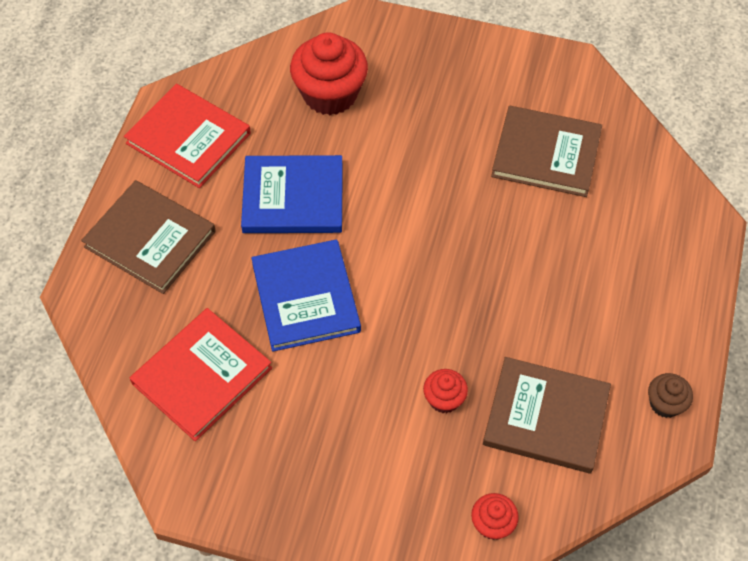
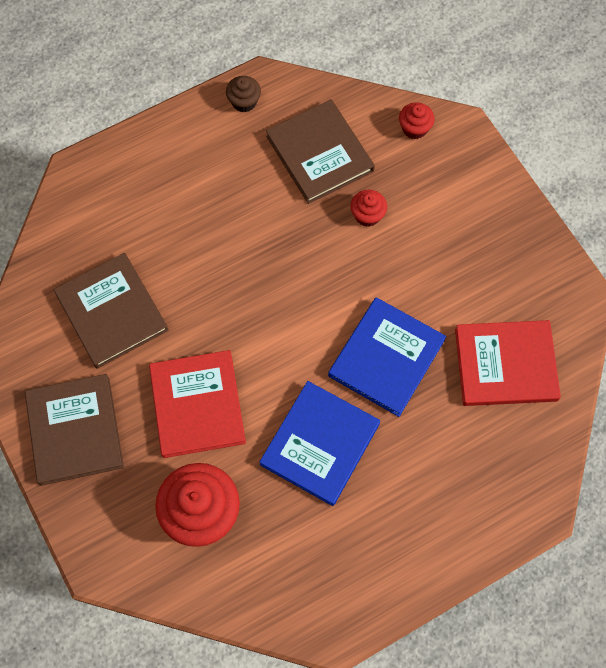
camera: 135 degrees left, 10 degrees up
brown book [81,180,216,294] -> brown book moved to [25,374,124,486]
red book [124,84,251,188] -> red book moved to [149,350,246,458]
blue book [241,155,343,233] -> blue book turned 75 degrees clockwise [259,381,380,506]

